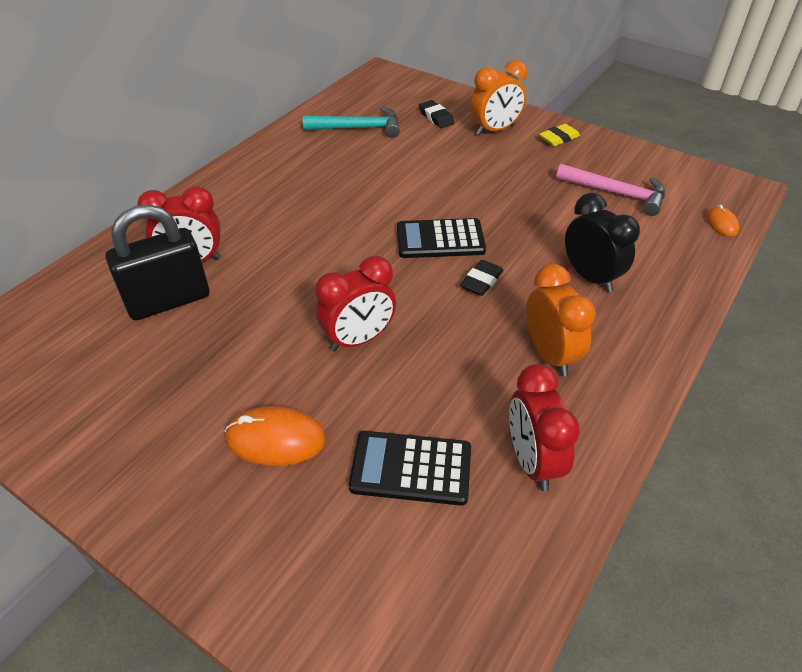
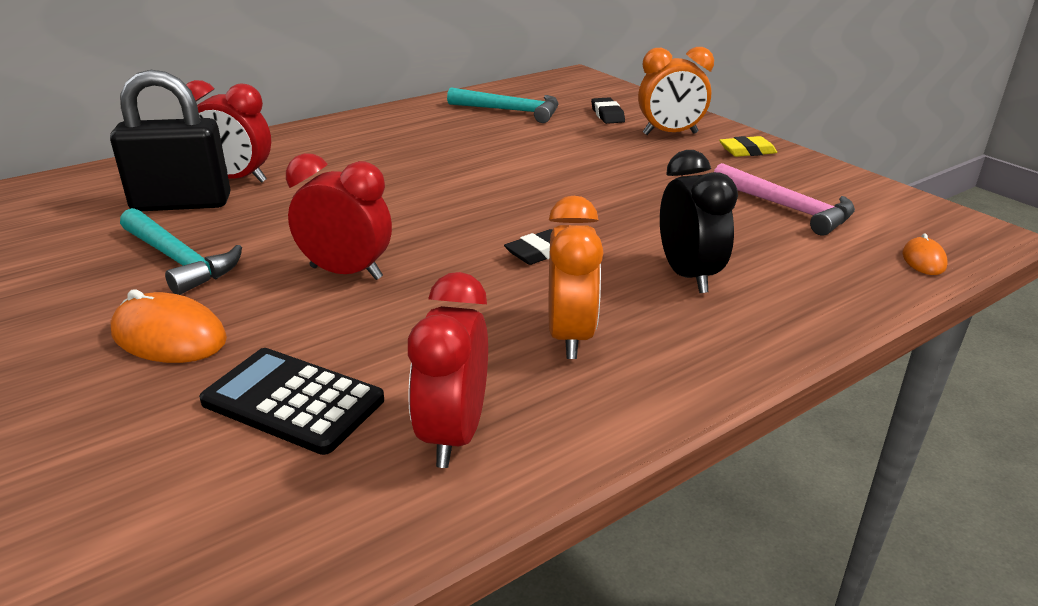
camera: 20 degrees right, 15 degrees down
red clock [316,256,396,352] -> red clock turned 150 degrees counterclockwise [286,153,392,280]
black calculator [397,218,486,258] -> none
none -> turquoise hammer [120,208,242,295]

